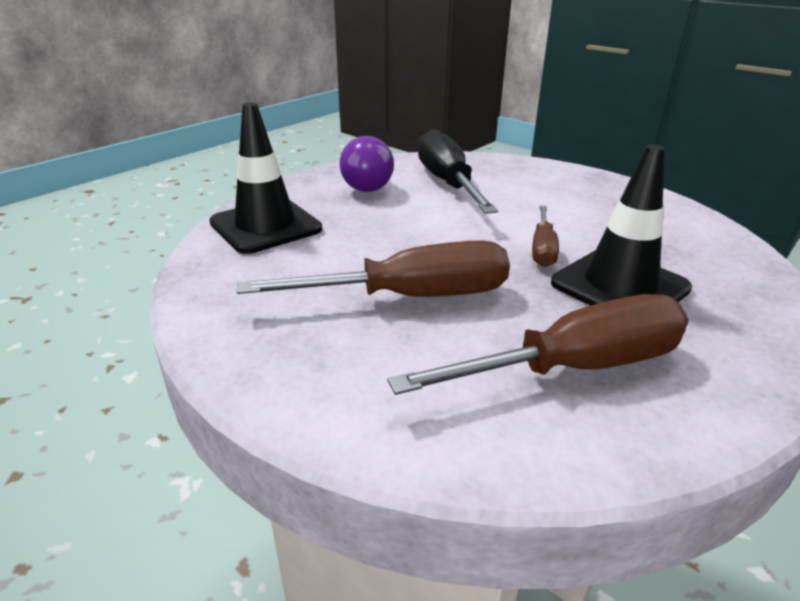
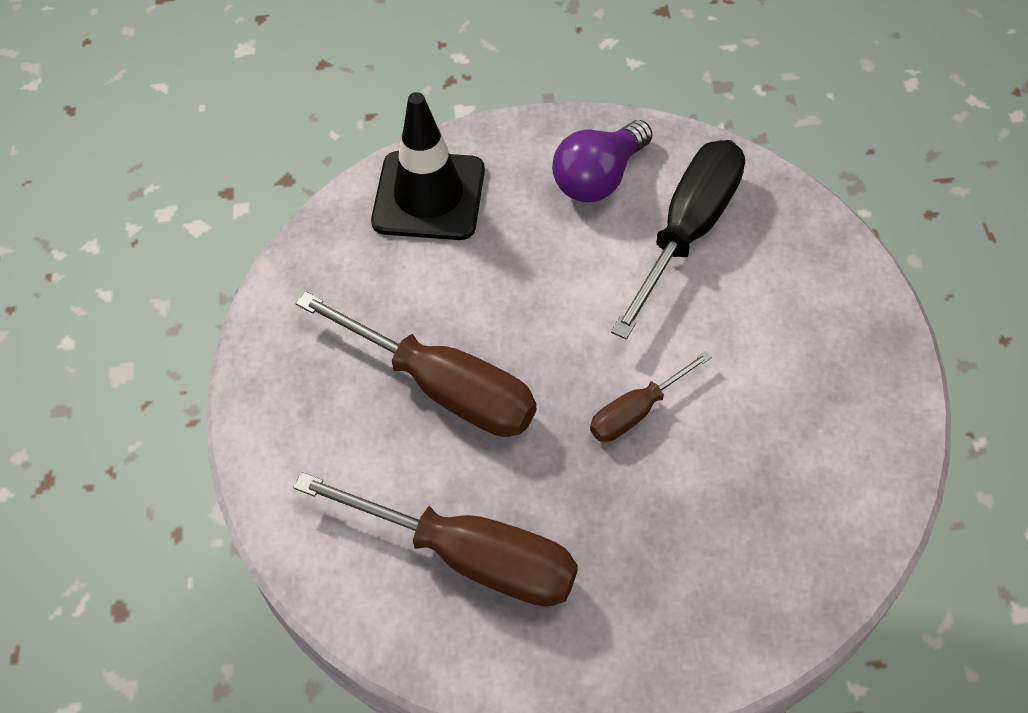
camera: 45 degrees right, 25 degrees up
black traffic cone [551,144,692,306] -> none

